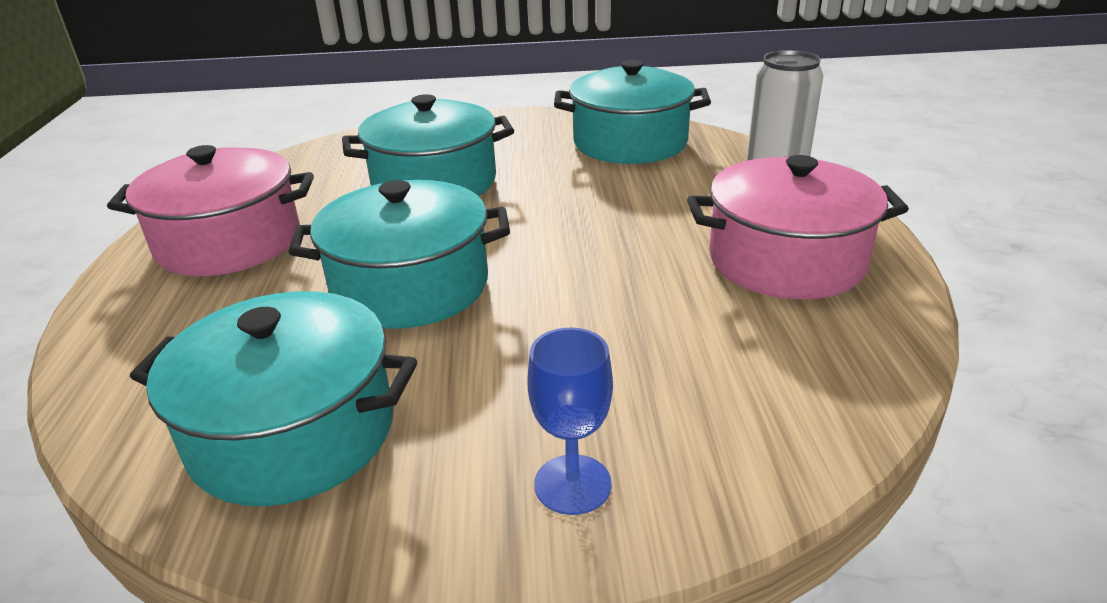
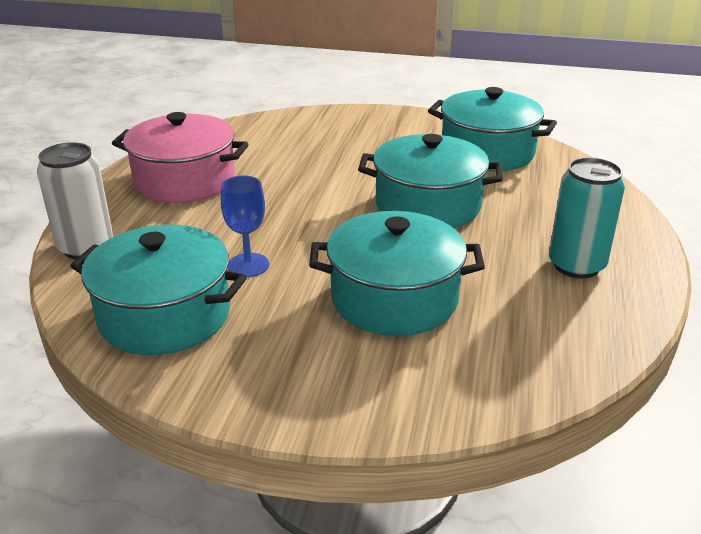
camera: 165 degrees left, 0 degrees up
pink pot [107,145,314,276] -> turquoise can [549,157,625,278]
blue goblet [527,328,613,515] -> blue goblet moved to [221,176,269,277]

